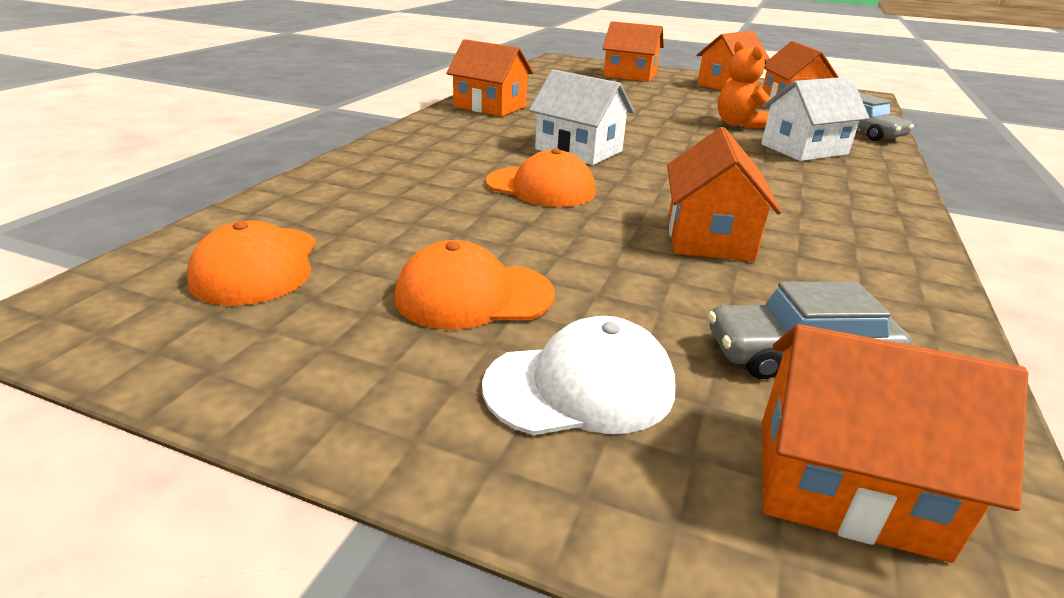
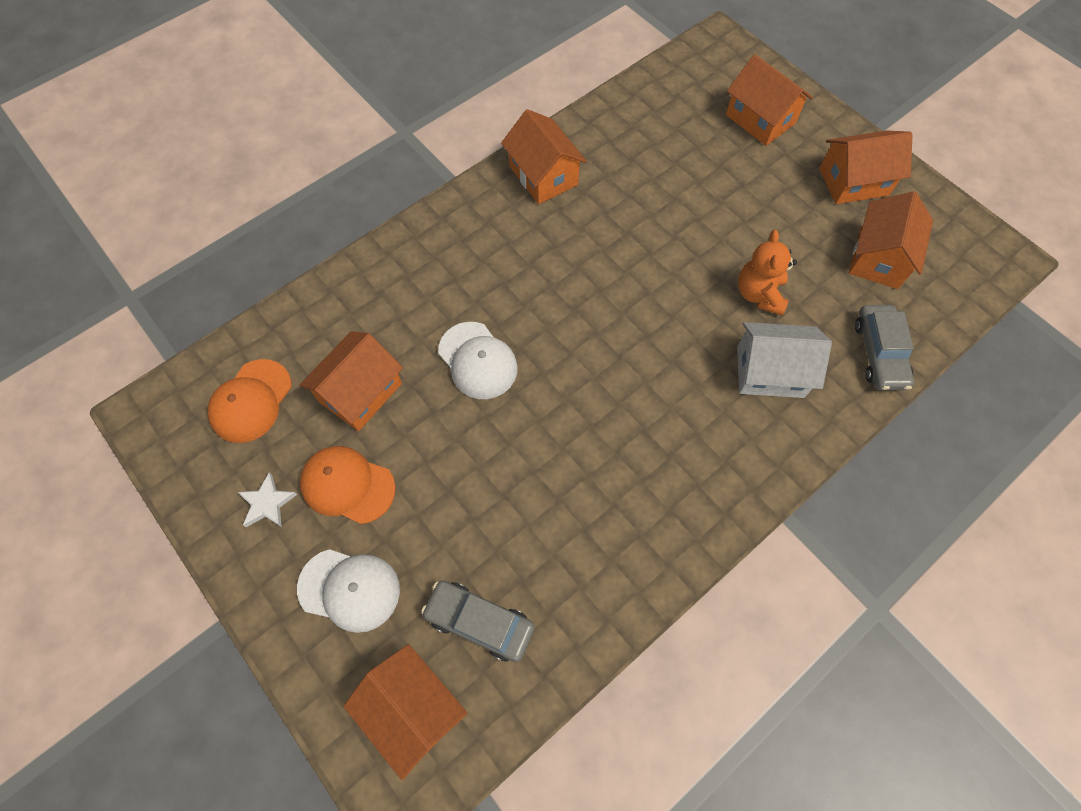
camera: 30 degrees right, 35 degrees up
orange cap [486,148,595,207] -> white cap [438,322,518,399]
white house [529,70,634,165] -> none
orange house [667,127,782,262] -> orange house moved to [300,331,403,431]
none -> white star [238,473,297,527]

